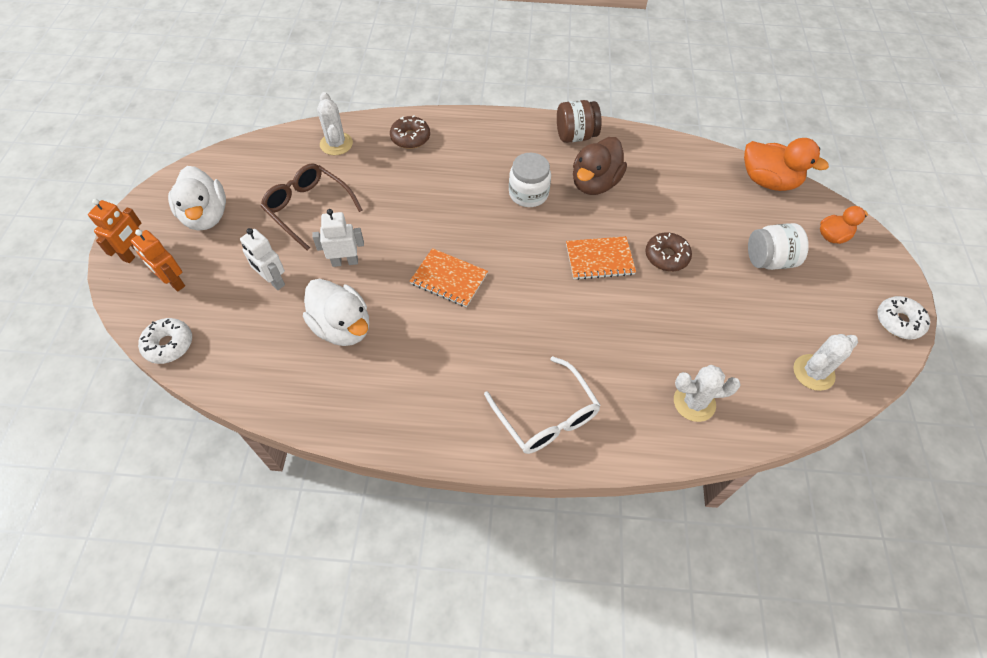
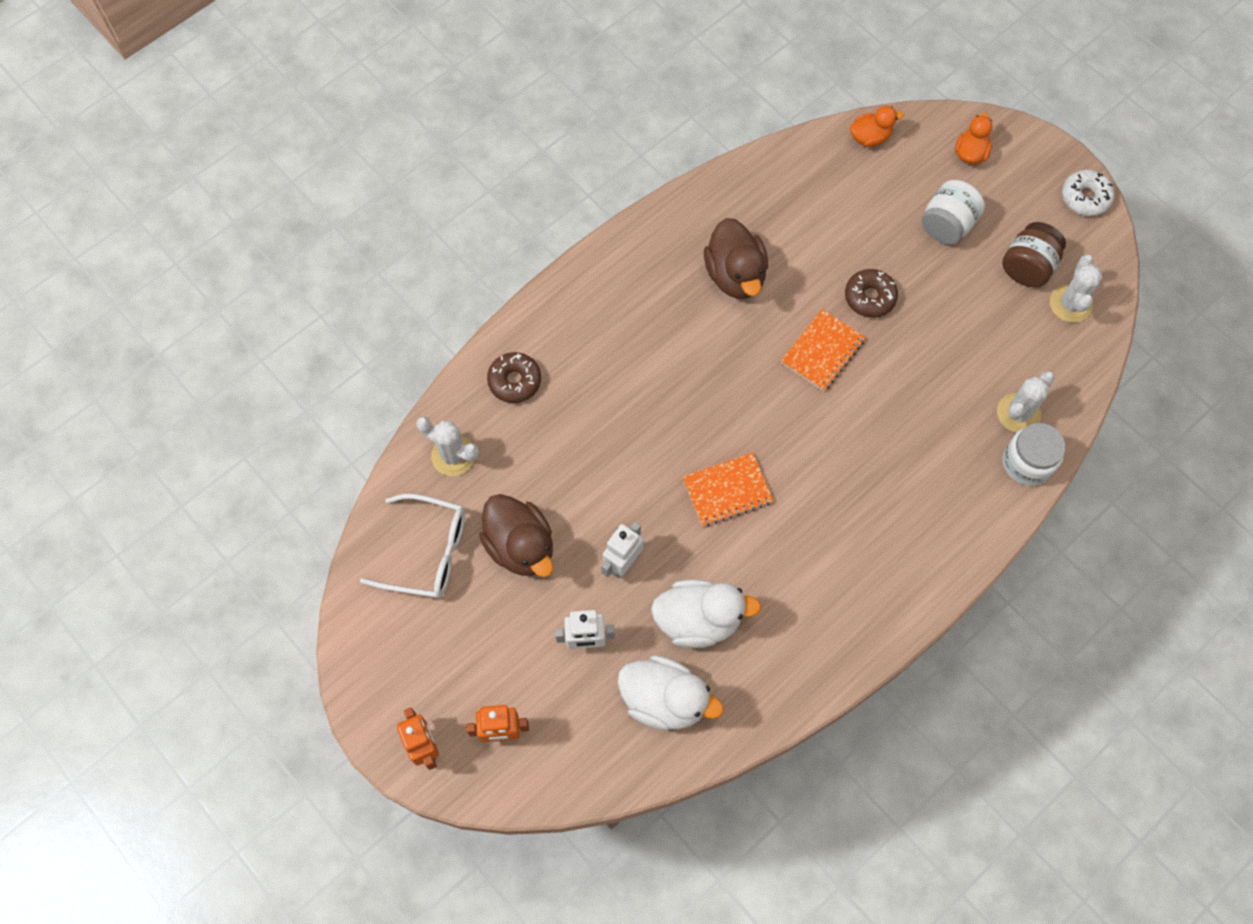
camera: 45 degrees left, 10 degrees up
white donut [138,318,192,364] -> none
white duck [168,166,226,230] -> white duck moved to [618,655,724,730]
brown glasses [261,163,362,251] -> brown duck [479,494,553,577]
white glasses [484,356,601,454] -> white glasses moved to [360,494,465,598]
white jar [509,153,551,207] -> white jar moved to [1003,423,1065,486]
brown jar [557,100,602,143] -> brown jar moved to [1002,222,1066,287]
orange duck [744,138,829,191] -> orange duck [850,106,904,147], size x0.59

